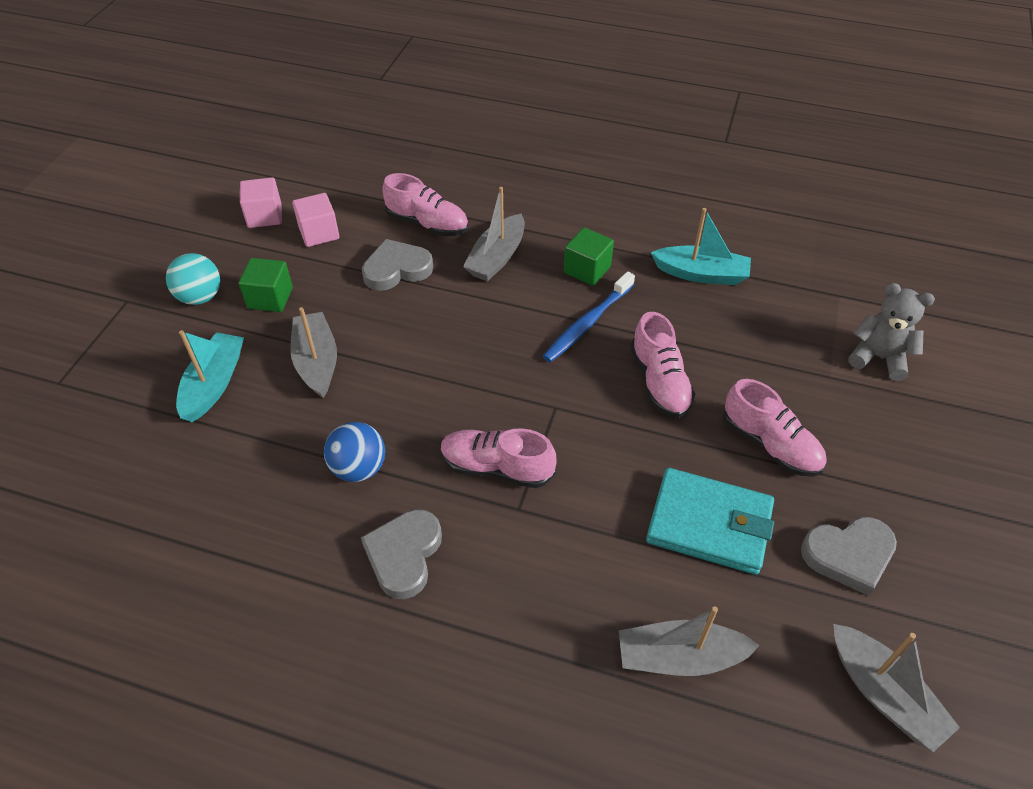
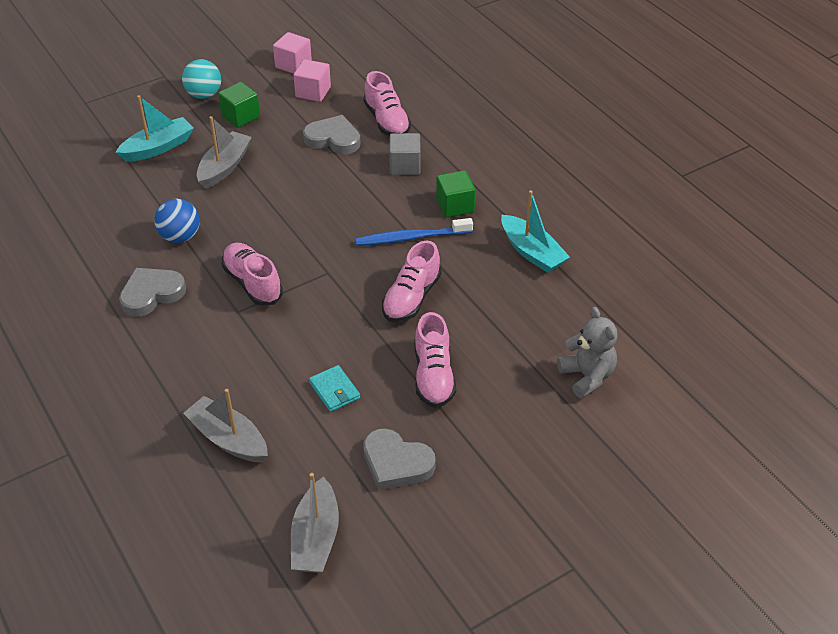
camera: 40 degrees right, 5 degrees down
grey boat [463,187,525,282] -> grey cube [389,133,420,175]
turquoise wallet [646,468,774,575] -> turquoise wallet [309,365,360,412], size x0.51

